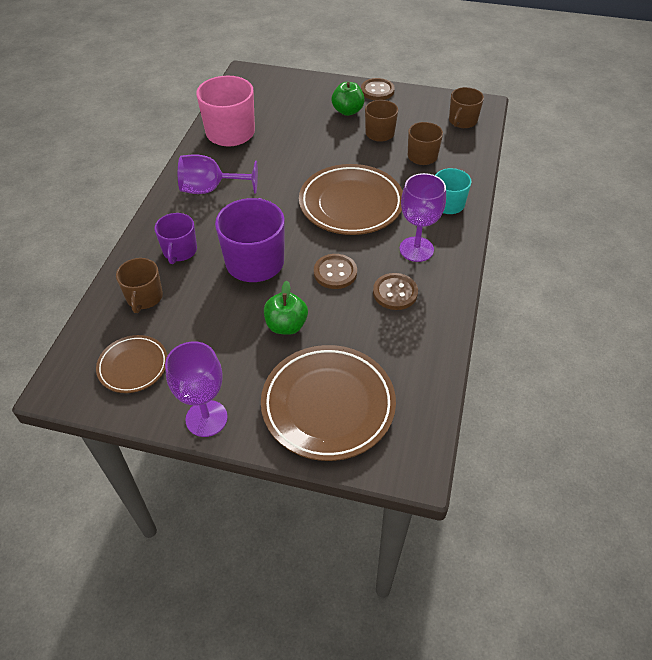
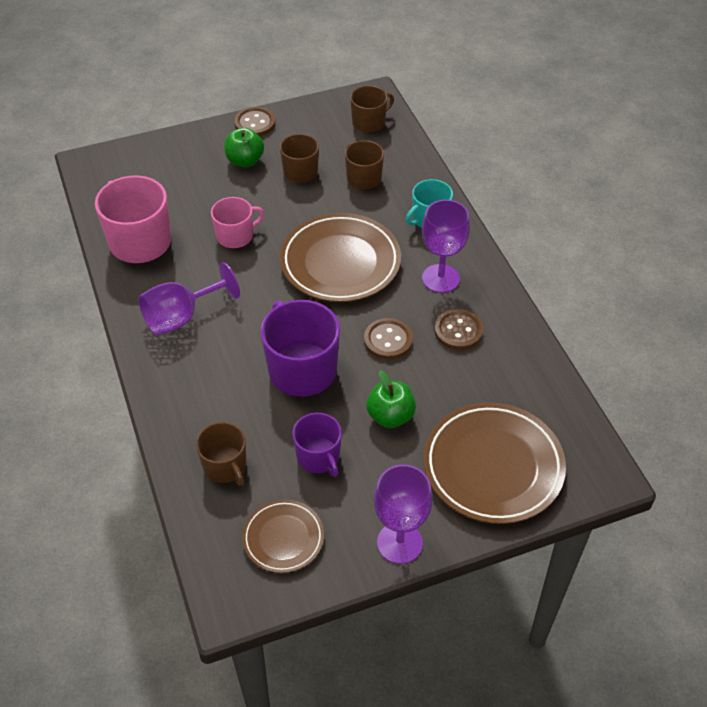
camera: 35 degrees left, 0 degrees up
purple mug [154,213,197,264] -> purple mug moved to [292,413,342,477]
brown mug [449,87,484,128] -> brown mug turned 120 degrees counterclockwise [350,86,394,132]
none -> pink mug [211,197,265,248]

